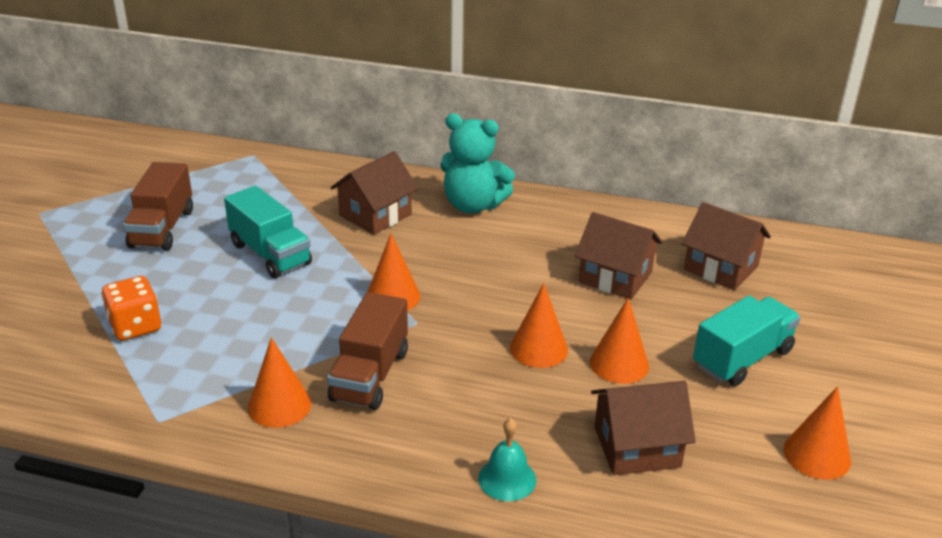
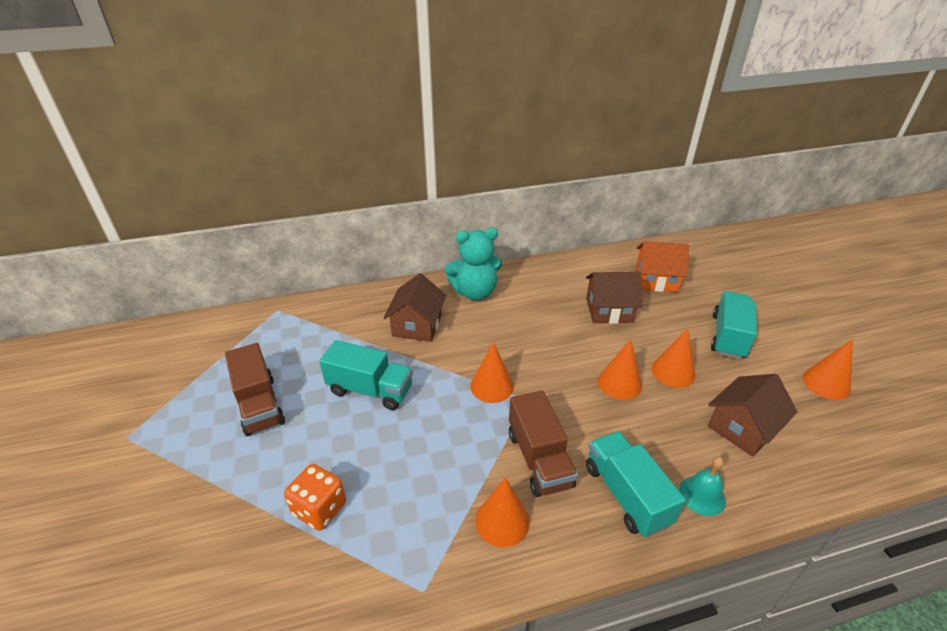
camera: 30 degrees left, 5 degrees up
brown house [682,202,771,290] -> orange house [636,241,689,292]
none -> turquoise truck [586,431,686,538]

